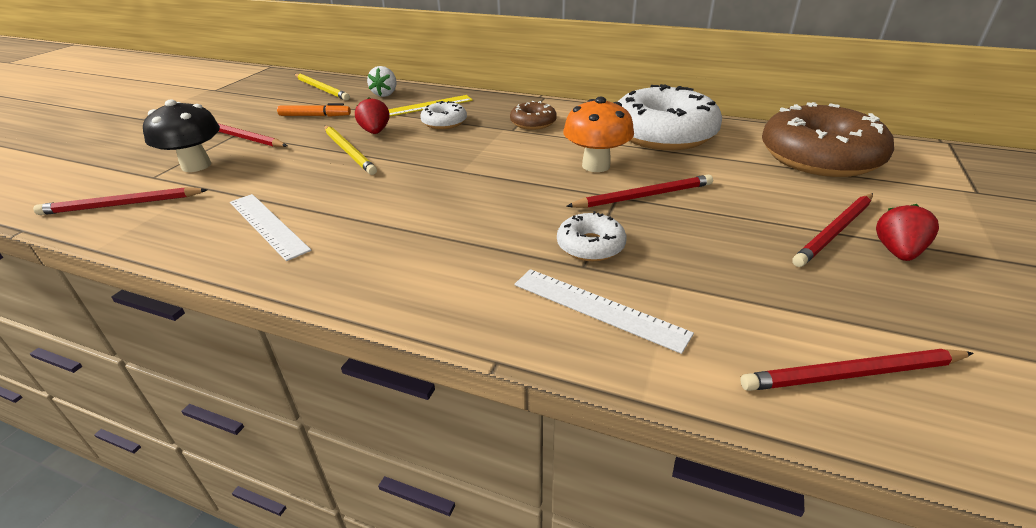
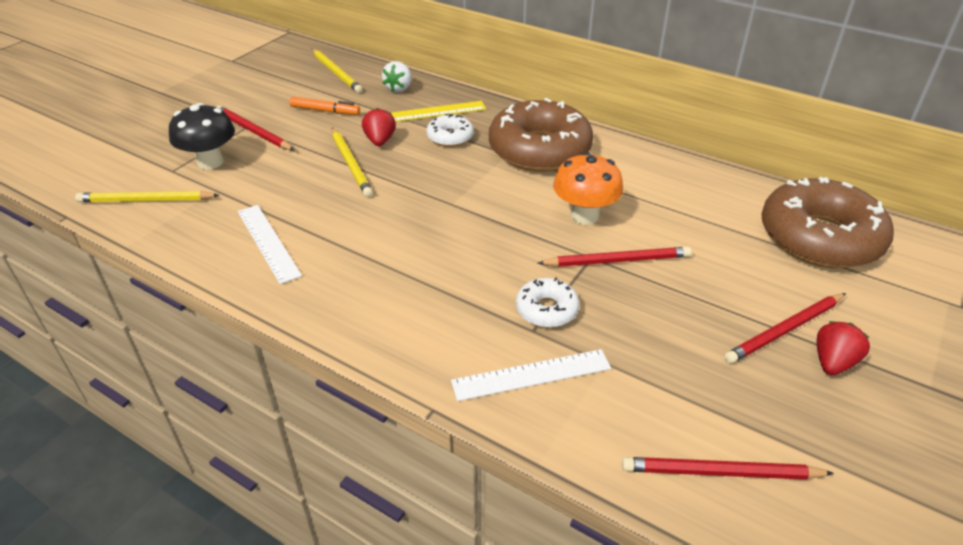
camera: 10 degrees right, 5 degrees up
red pencil [33,187,208,215] -> yellow pencil [75,191,219,202]
brown donut [510,101,557,130] -> brown donut [489,98,593,171], size x2.14
white ruler [514,269,694,354] -> white ruler turned 60 degrees counterclockwise [451,349,611,401]
white donut [618,84,722,150] -> none

